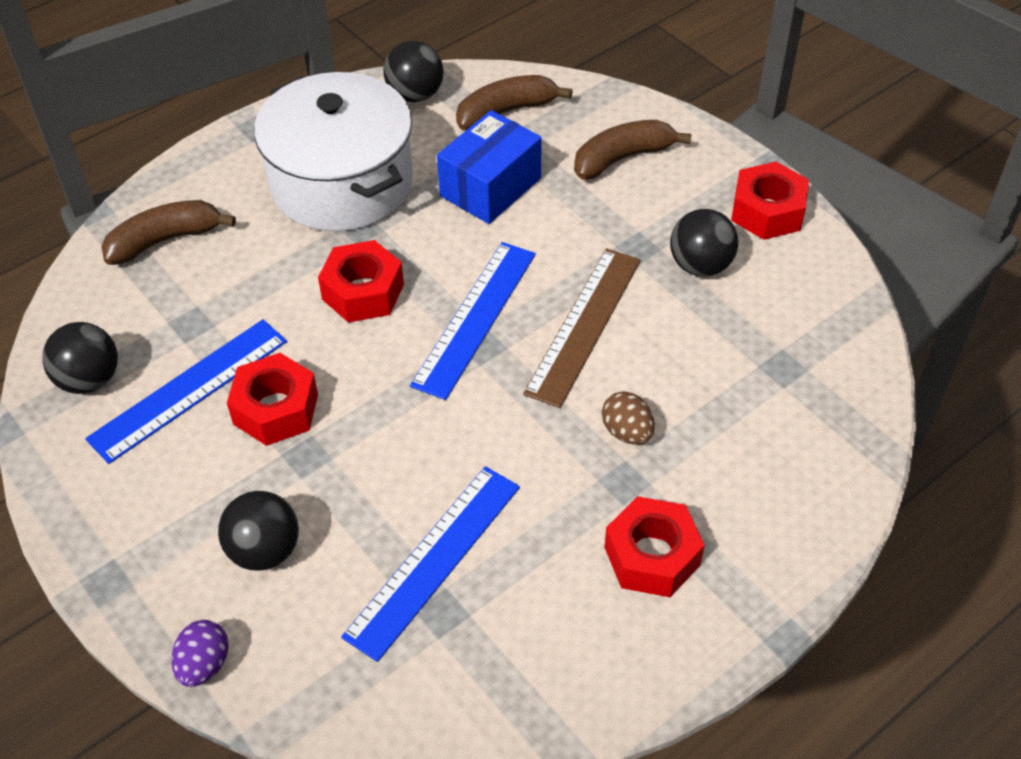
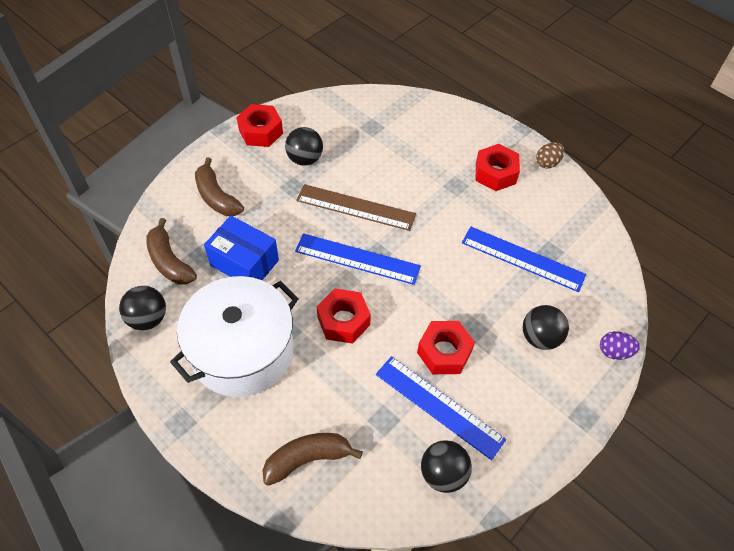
camera: 100 degrees left, 5 degrees up
brown banana [101,200,236,265] -> brown banana turned 105 degrees clockwise [262,433,363,486]
brown egg [602,391,655,445] -> brown egg moved to [536,142,564,169]

